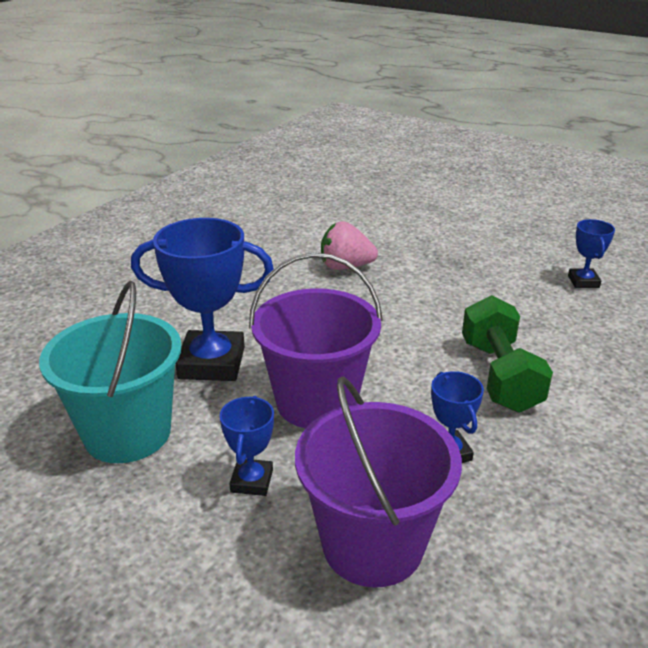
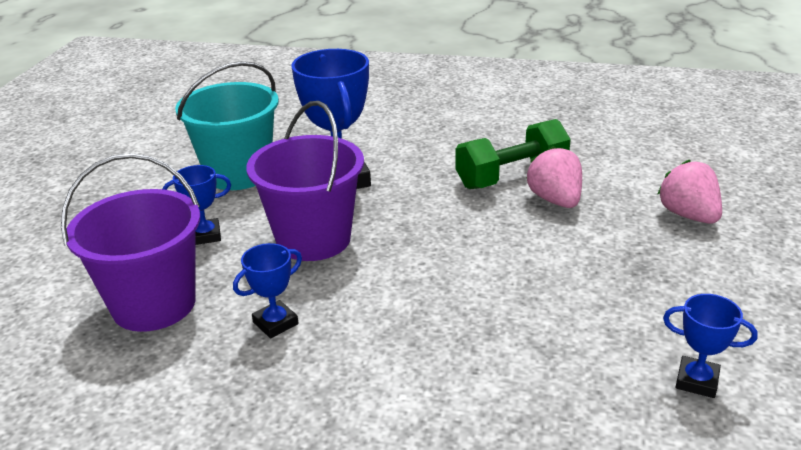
camera: 70 degrees right, 0 degrees up
green dumbbell [462,295,553,413] -> green dumbbell moved to [455,119,571,189]
blue trophy [568,219,615,288] -> blue trophy turned 45 degrees clockwise [663,294,758,398]
none -> pink strawberry [658,160,722,224]

